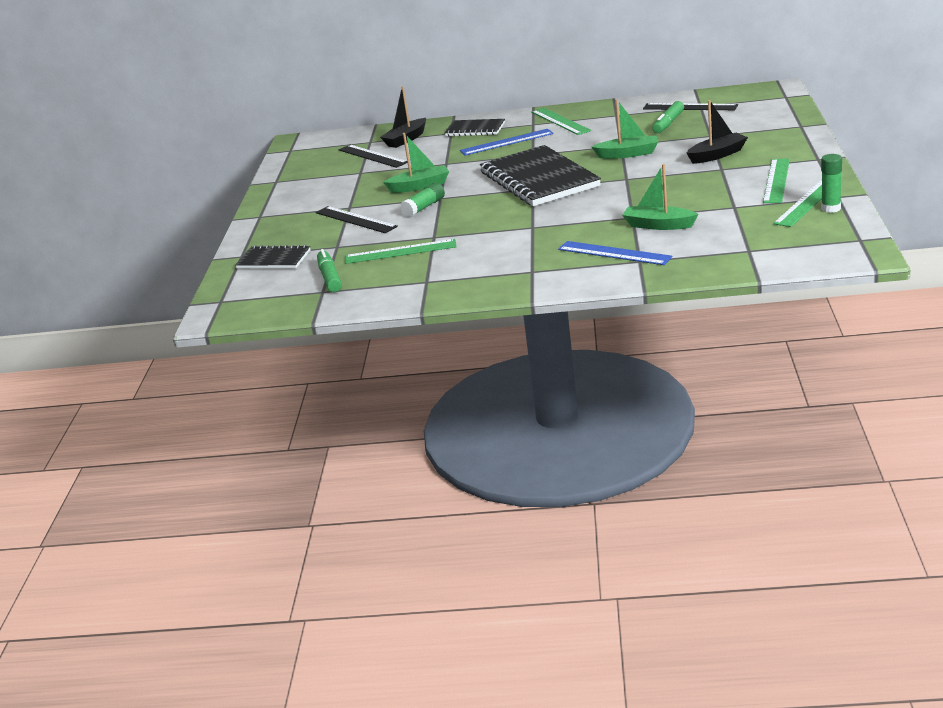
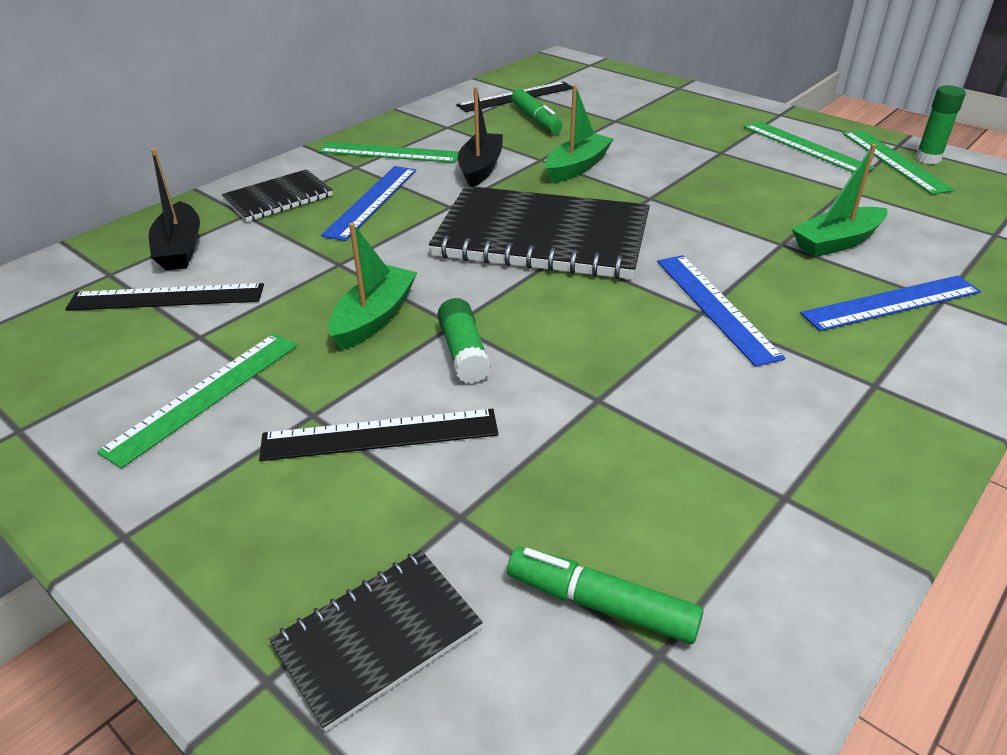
camera: 55 degrees left, 10 degrees up
green ruler [345,239,457,264] -> green ruler moved to [97,334,297,468]
black boat [687,100,748,164] -> black boat moved to [458,87,503,187]
none -> blue ruler [657,255,785,367]

